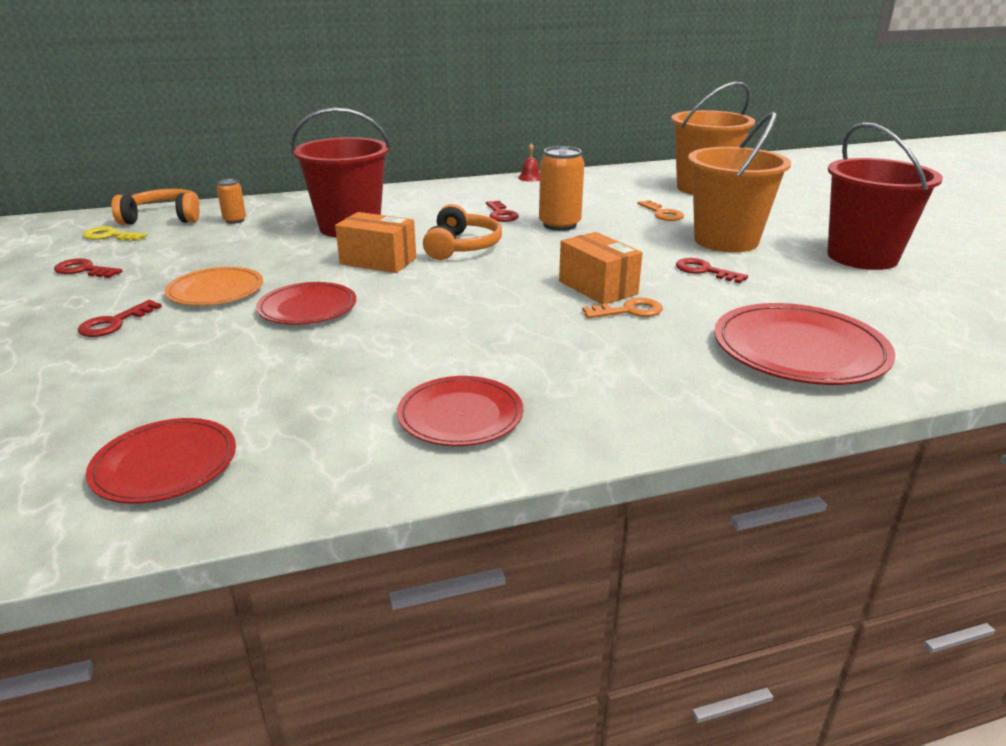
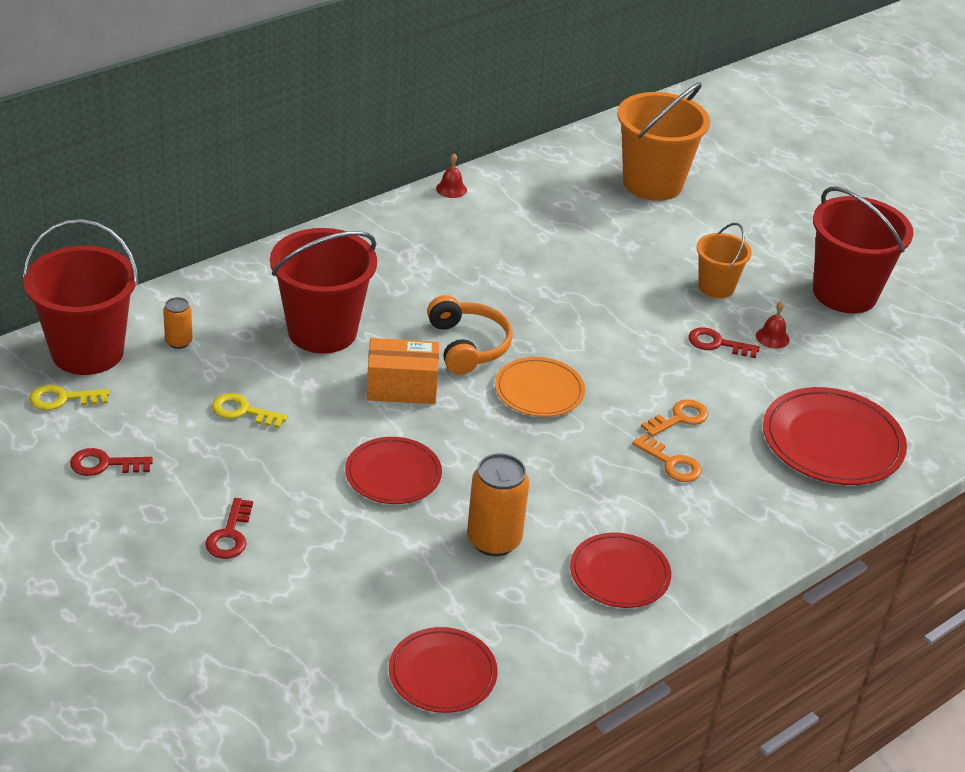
camera: 25 degrees left, 10 degrees up
orange headphones [111,189,200,225] -> red bucket [23,219,138,375]
orange plate [165,267,263,306] -> orange plate moved to [495,357,585,417]
red key [486,201,519,222] -> none
orange can [539,146,584,231] -> orange can moved to [467,453,529,556]
orange box [559,232,642,304] -> none
orange key [637,200,684,221] -> orange key moved to [632,434,702,482]
orange bucket [688,112,791,252] -> orange bucket [696,223,752,298], size x0.56
none -> yellow key [212,393,288,428]
none -> red bell [756,301,790,349]

